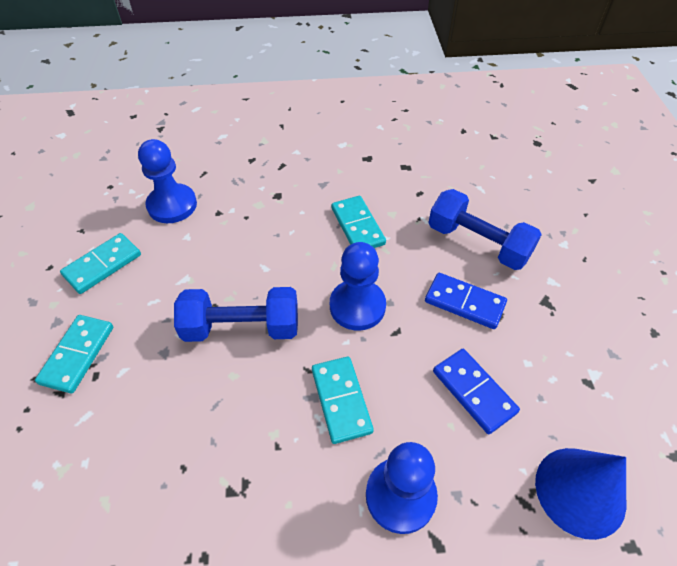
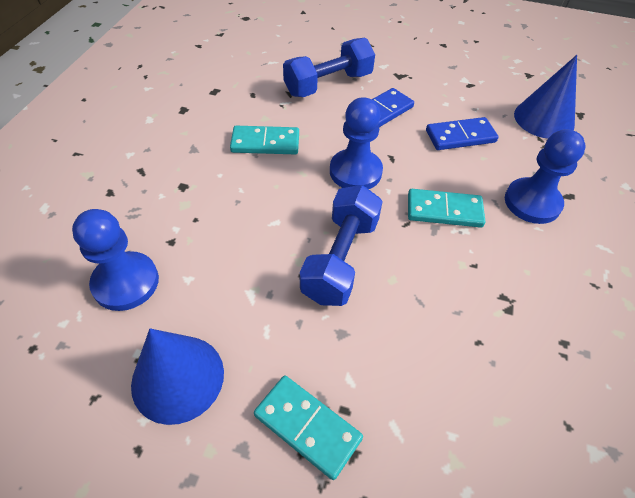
camera: 70 degrees left, 0 degrees up
turquoise domino [60,233,141,294] -> blue cone [131,328,224,425]

